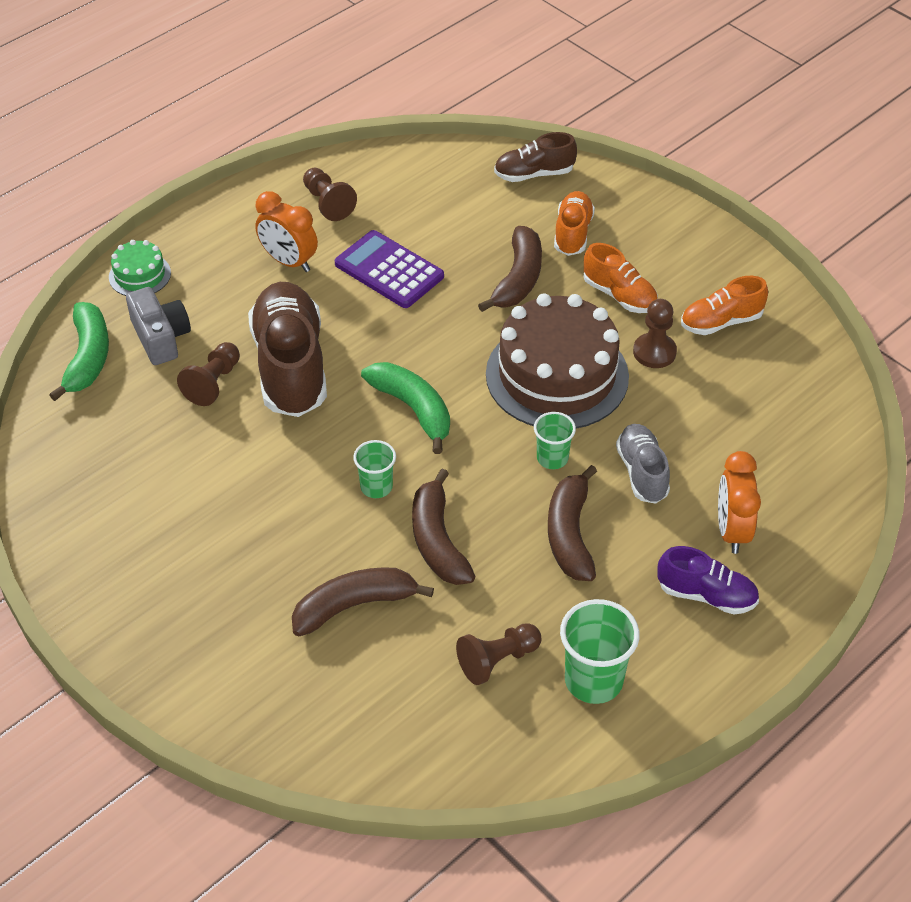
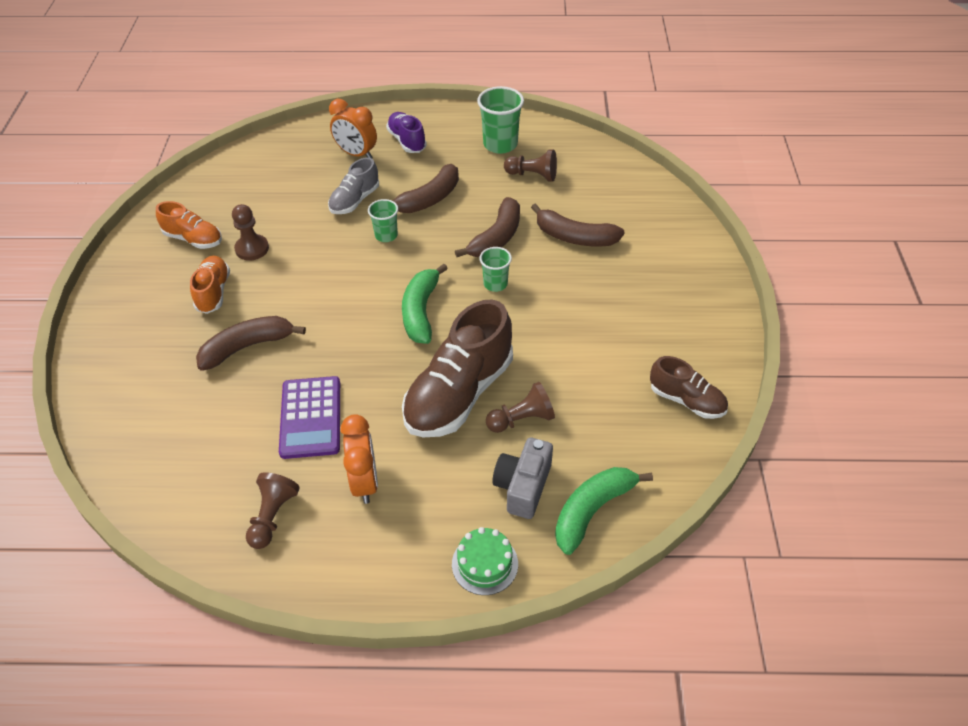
camera: 135 degrees left, 0 degrees up
brown cake [486,293,629,429] -> none
brown shoe [494,132,577,182] -> brown shoe moved to [650,356,728,419]
orange shoe [554,191,595,256] -> none
orange clock [718,451,761,554] -> orange clock turned 75 degrees clockwise [329,99,377,158]

